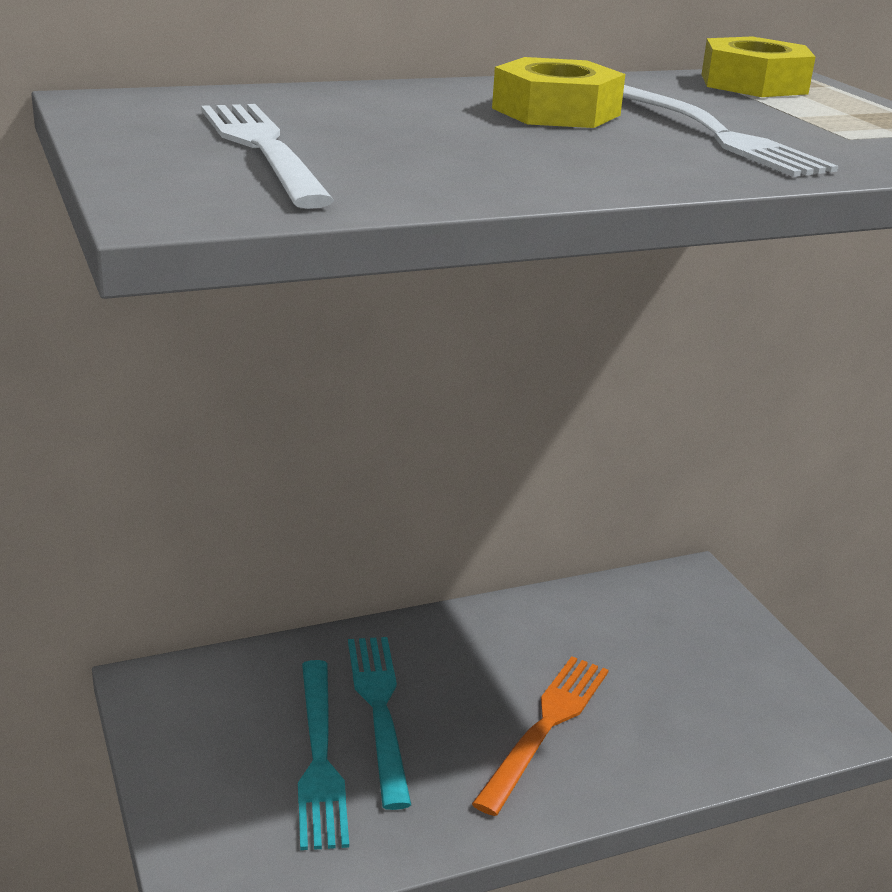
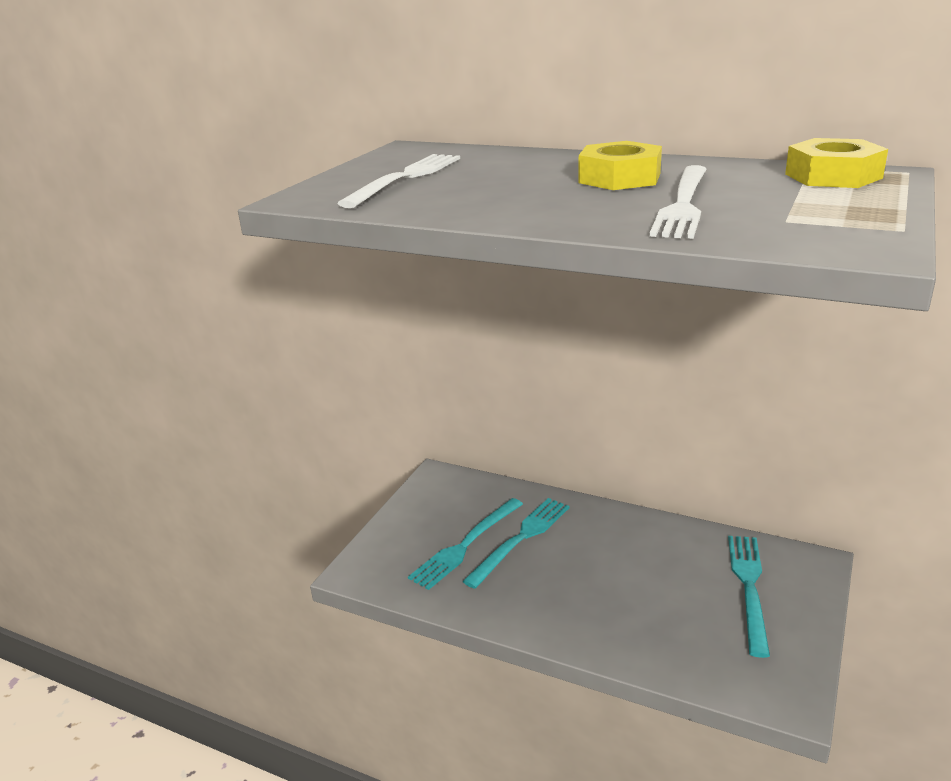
camera: 50 degrees right, 0 degrees up
orange fork [472,656,609,816] -> none
none -> turquoise fork [728,536,770,658]

